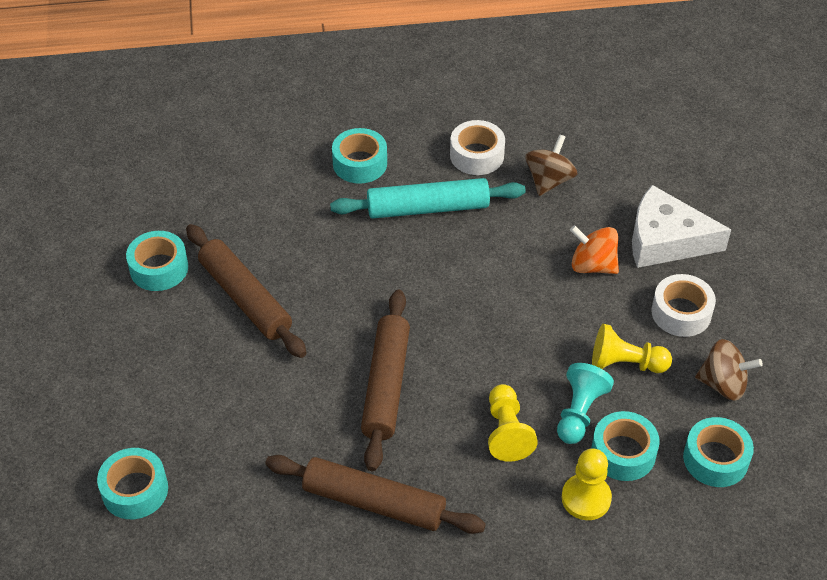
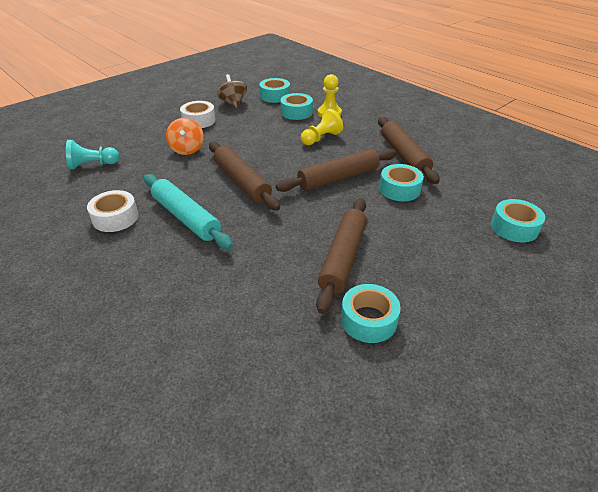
camera: 125 degrees left, 10 degrees down
turquoise tape [332,128,387,184] -> turquoise tape moved to [379,164,424,201]
brown spinning top [525,134,577,196] -> none
turquoise pawn [557,363,614,444] -> turquoise pawn moved to [66,140,119,169]
yellow pawn [592,324,672,373] -> none
white cheese [632,185,731,268] -> none
none -> brown rolling pin [209,141,280,211]

